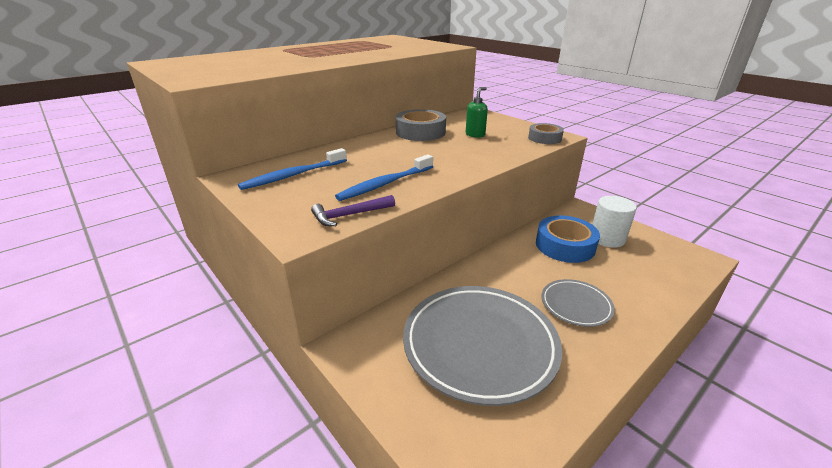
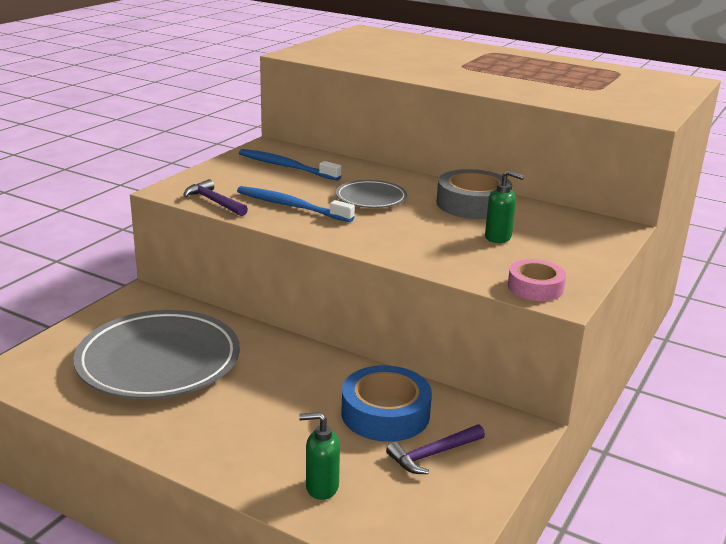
camera: 70 degrees right, 5 degrees down
grey tape [528,123,564,144] -> pink tape [508,259,566,301]
grey plate [541,279,615,327] -> grey plate moved to [336,180,407,208]
white cylinder [592,196,637,248] -> purple hammer [386,424,485,474]
none -> green soap dispenser [299,412,340,500]

